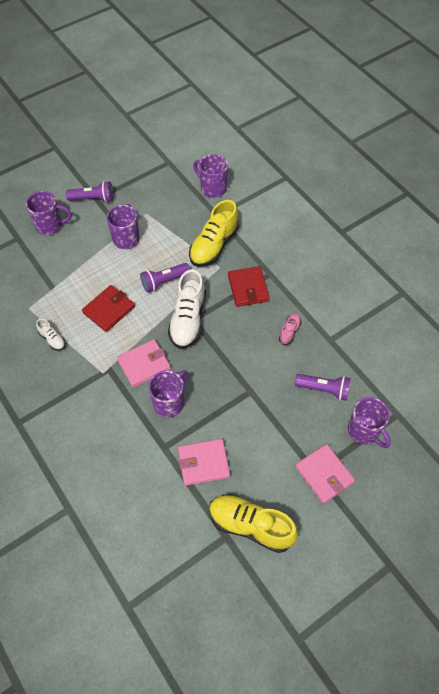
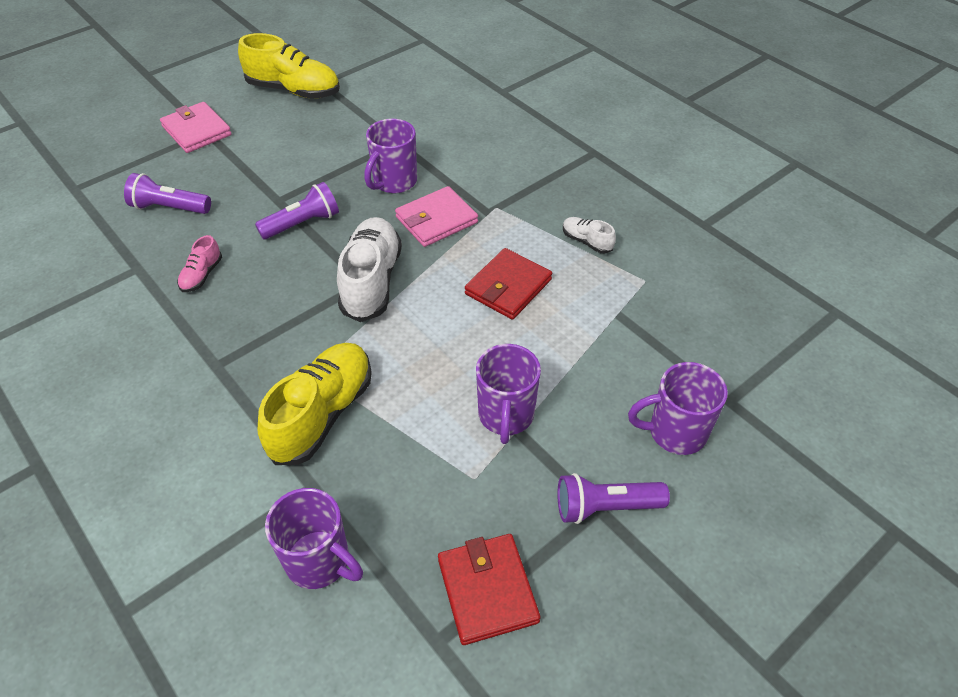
camera: 175 degrees right, 10 degrees down
purple flashlight [140,263,190,293] -> purple flashlight moved to [255,182,339,240]
pink wallet [178,439,230,486] -> none
red wallet [228,266,270,307] -> red wallet moved to [438,534,540,645]
purple mug [348,397,391,448] -> none

